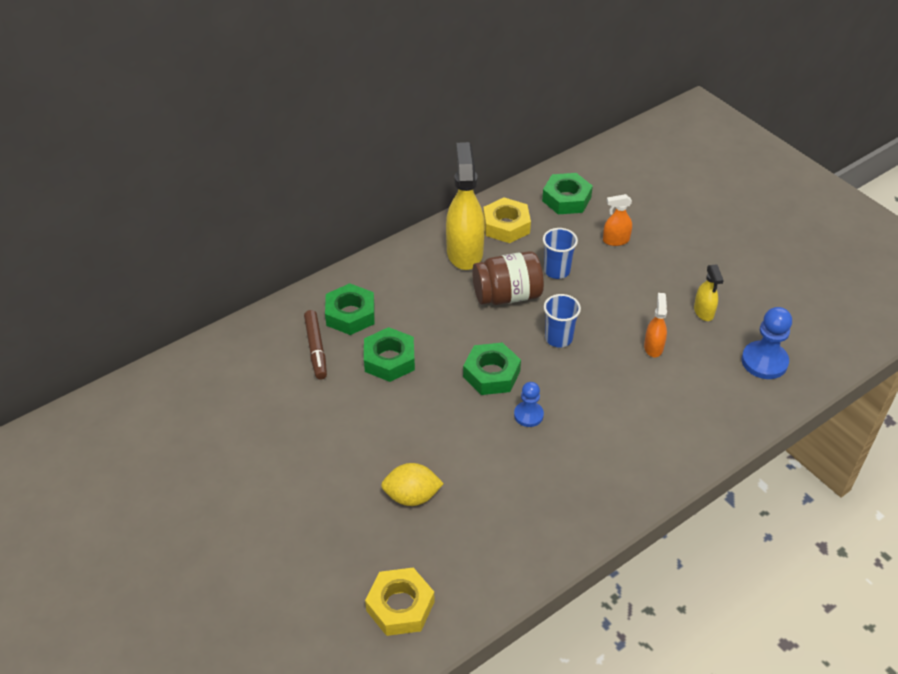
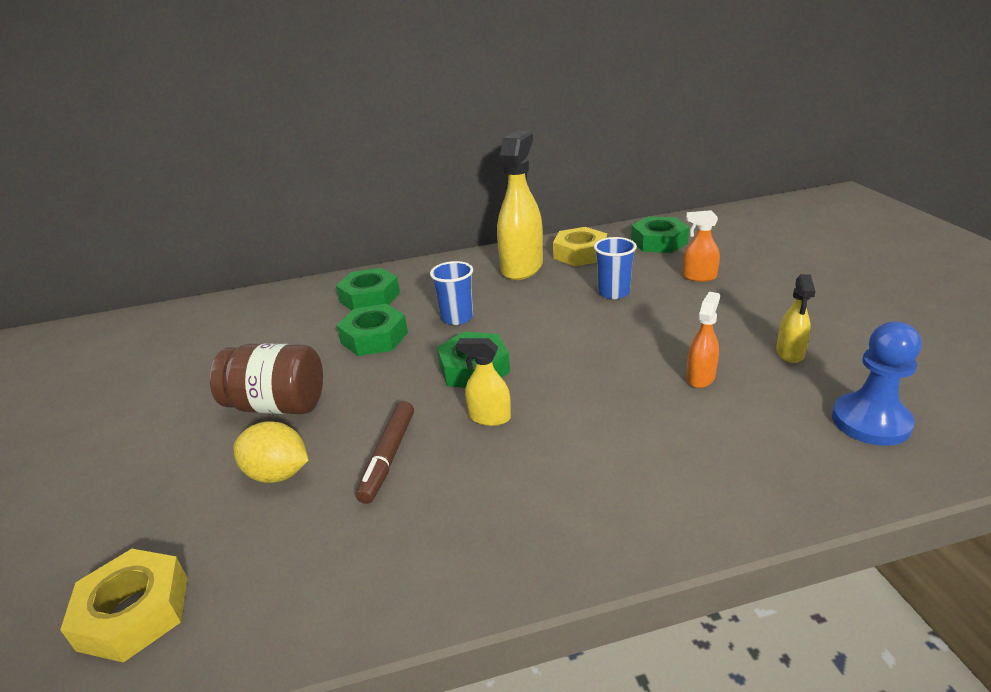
camera: 25 degrees right, 15 degrees down
brown marker [304,310,327,379] -> brown marker moved to [356,401,414,504]
brown jar [472,251,544,305] -> brown jar moved to [210,343,323,414]
blue pawn [514,382,544,427] -> yellow spray bottle [456,338,511,426]
blue cup [544,294,581,348] -> blue cup moved to [430,261,473,325]

